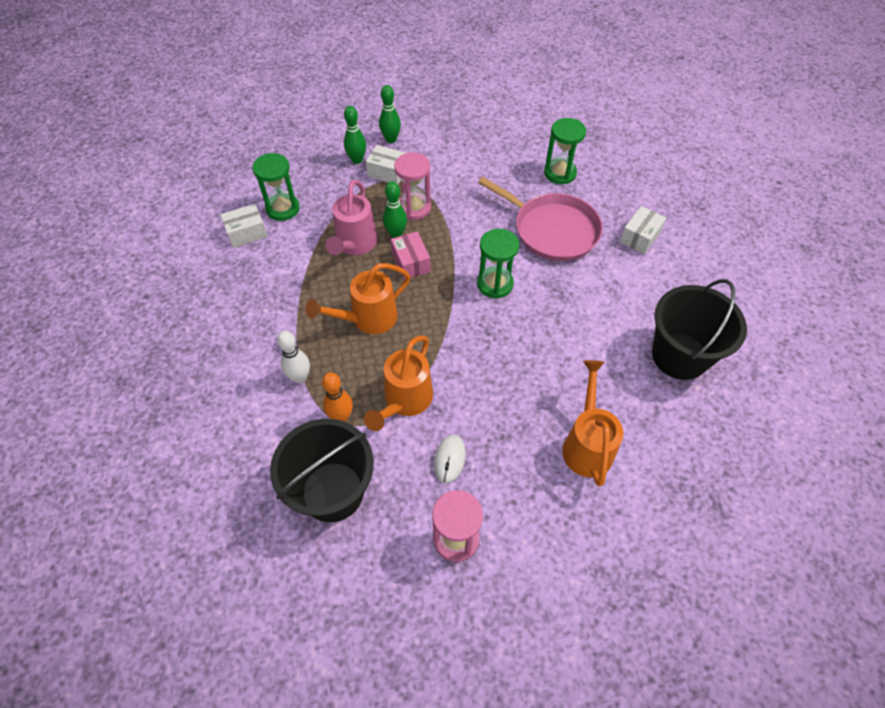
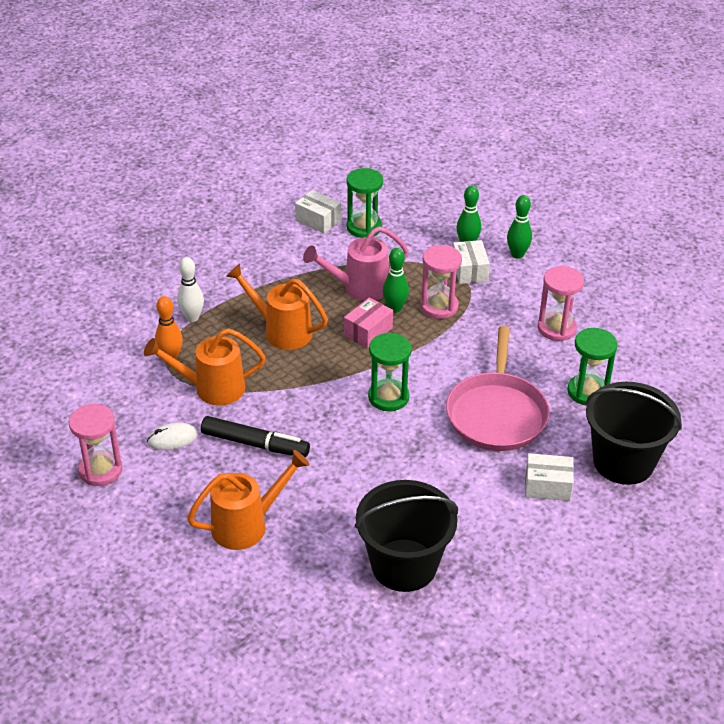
camera: 60 degrees right, 15 degrees down
black bucket [270,419,374,522] -> black bucket moved to [586,382,682,485]
none -> black marker [201,416,310,457]
none -> pink hourglass [538,266,584,341]

